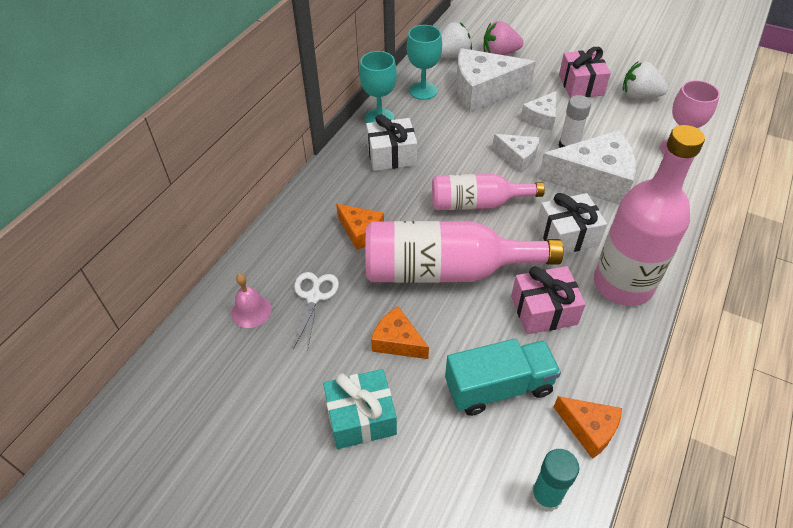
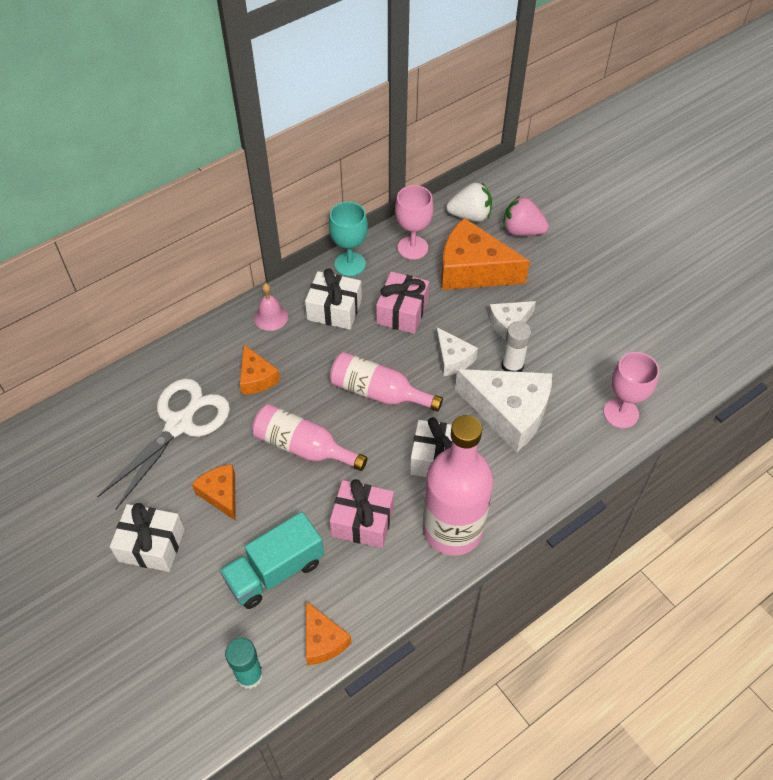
camera: 25 degrees right, 5 degrees up
pink bell [231,274,272,328] -> pink bell moved to [254,283,288,331]
white scissors [293,272,339,352] -> white scissors [97,378,230,510], size x1.78
turquoise gift [323,369,397,449] -> white gift [110,503,185,572]
pink bottle [365,221,563,283] -> pink bottle [252,404,368,471], size x0.63
turquoise goblet [407,25,442,100] -> pink goblet [395,185,434,260]
turquoise truck [445,339,561,416] -> turquoise truck turned 135 degrees clockwise [220,512,324,609]
white cheese [456,48,536,112] -> orange cheese [441,218,530,290]
pink gift [559,47,611,98] -> pink gift moved to [376,272,429,334]
white strawberry [622,61,668,99] -> none

